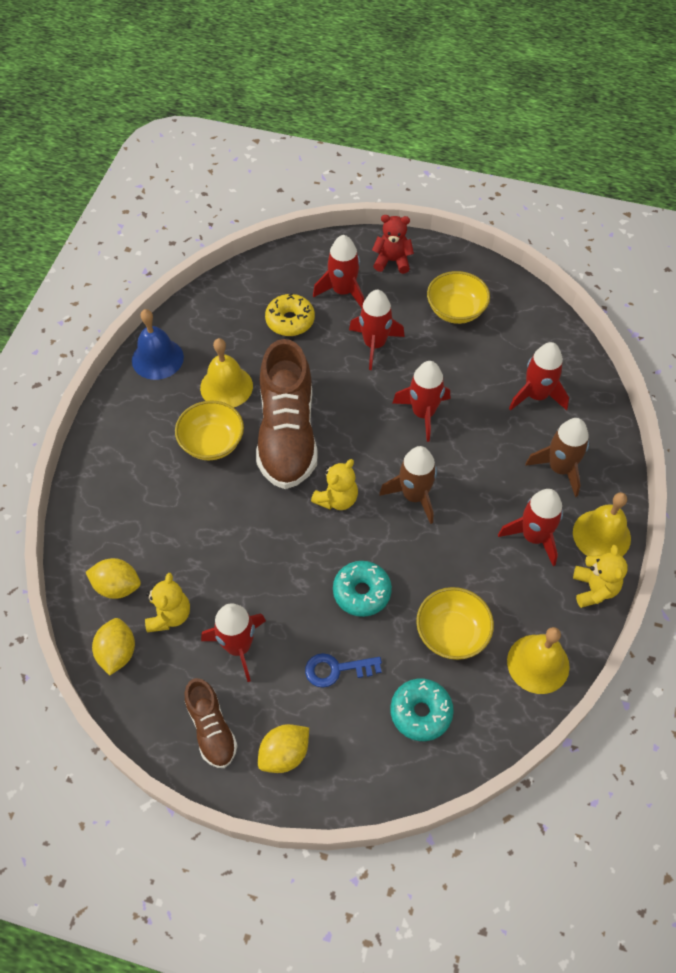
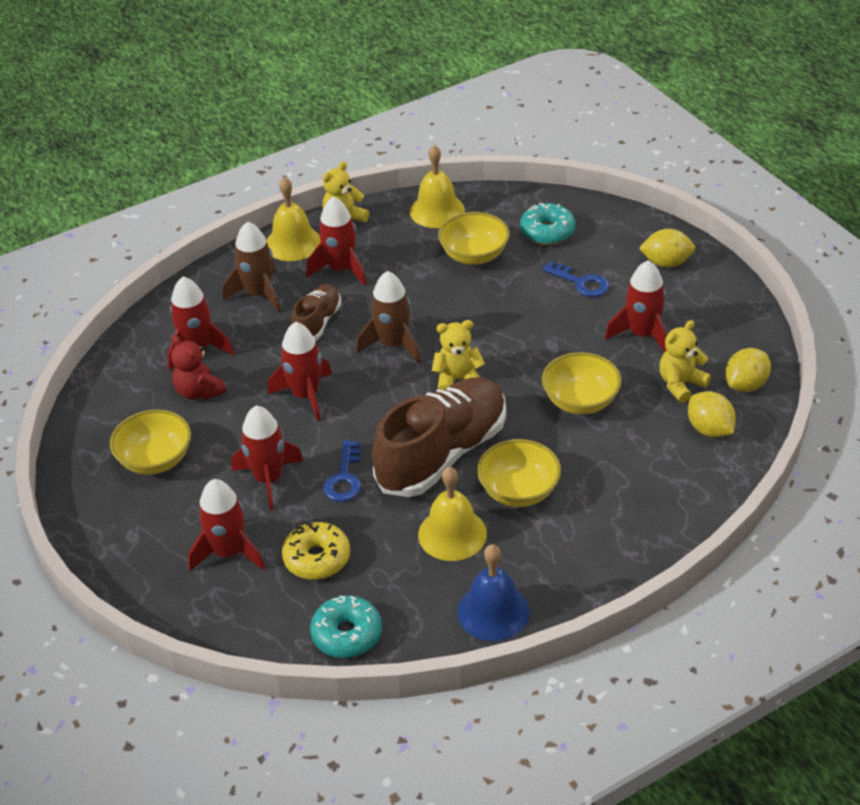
camera: 135 degrees left, 15 degrees down
brown shoe [185,678,238,768] -> brown shoe moved to [291,284,342,341]
turquoise donut [333,561,392,617] -> turquoise donut moved to [310,595,382,658]
red teddy bear [372,215,414,274] -> red teddy bear moved to [171,335,226,400]
none -> blue key [323,440,361,502]
none -> yellow bowl [542,352,622,414]

